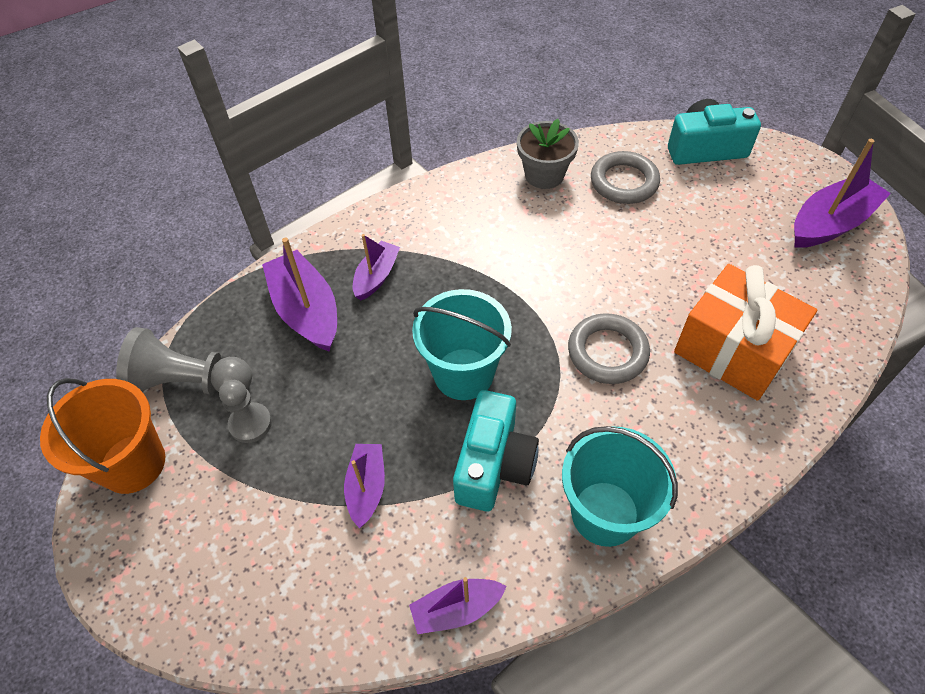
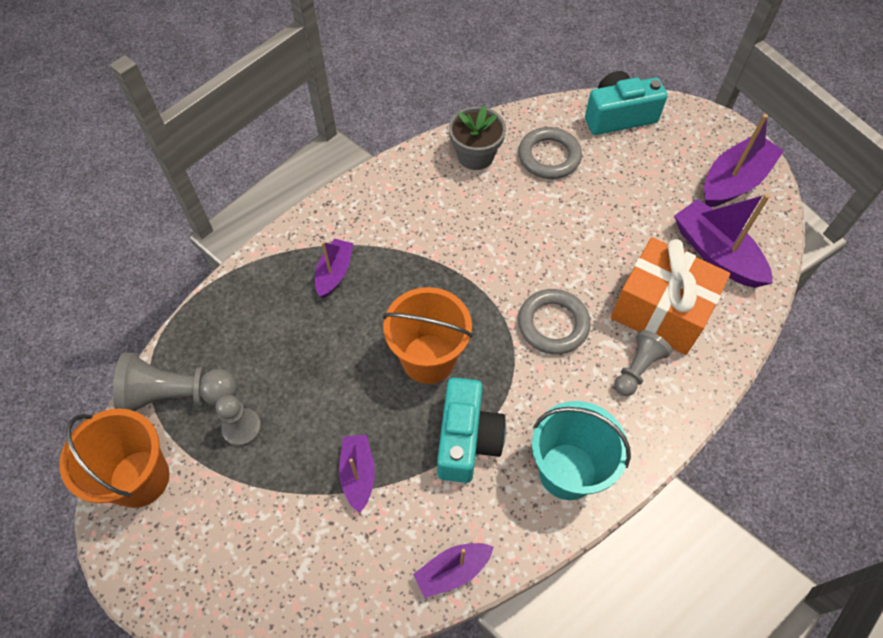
camera: 10 degrees left, 5 degrees up
purple boat [262,237,337,352] -> purple boat moved to [674,193,773,288]
turquoise bucket [412,289,512,400] -> orange bucket [383,287,473,384]
none -> grey pawn [615,330,672,396]

